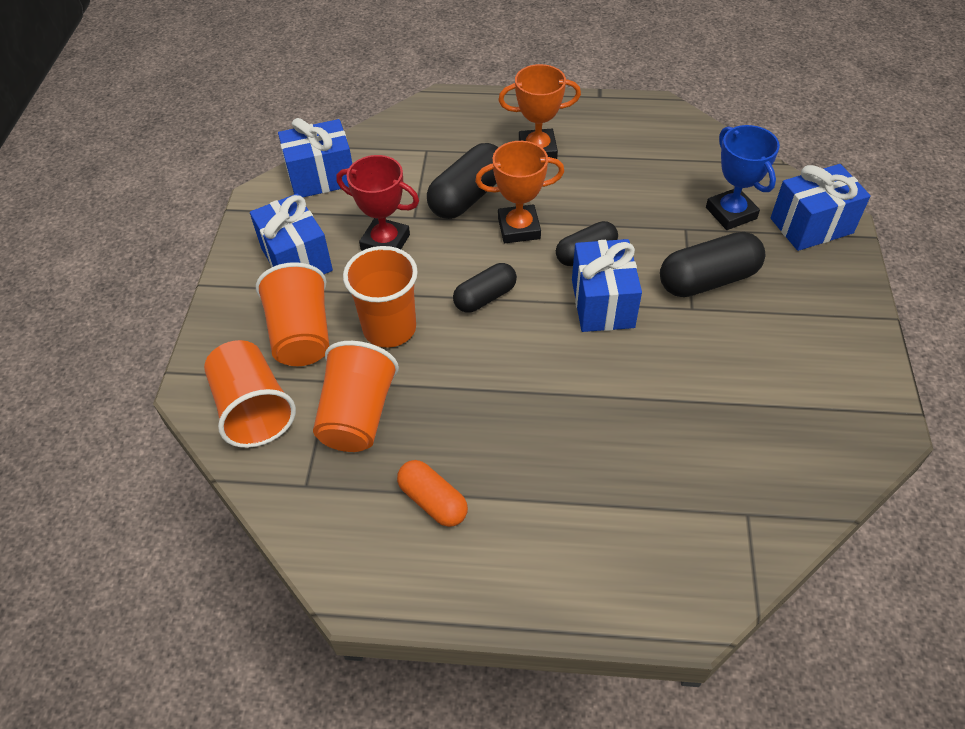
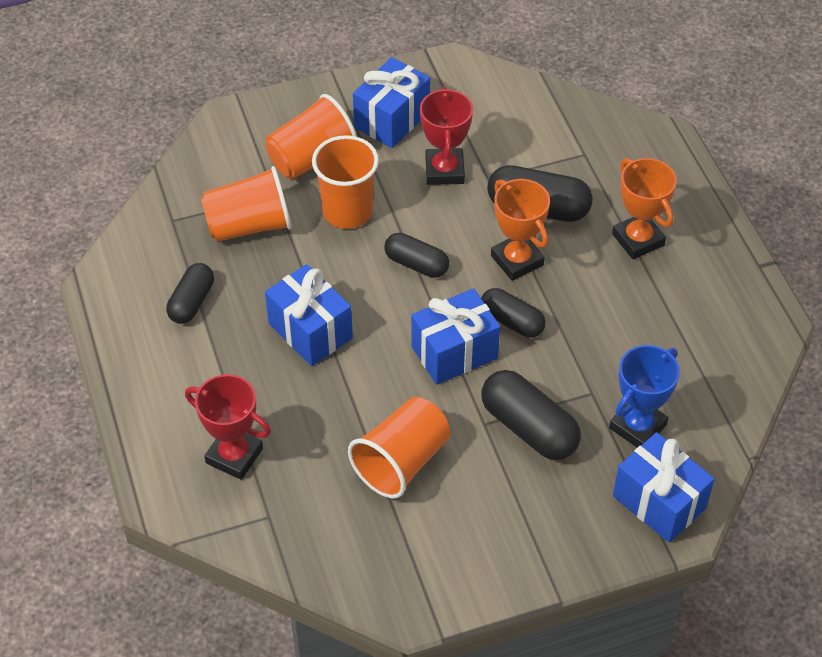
camera: 65 degrees right, 0 degrees up
orange cup [204,340,296,448] -> orange cup moved to [348,397,451,499]
blue gift [278,118,352,197] -> blue gift moved to [265,264,353,366]
orange capsule [397,460,468,527] -> black capsule [166,263,214,324]
none -> red trophy [185,374,271,480]

